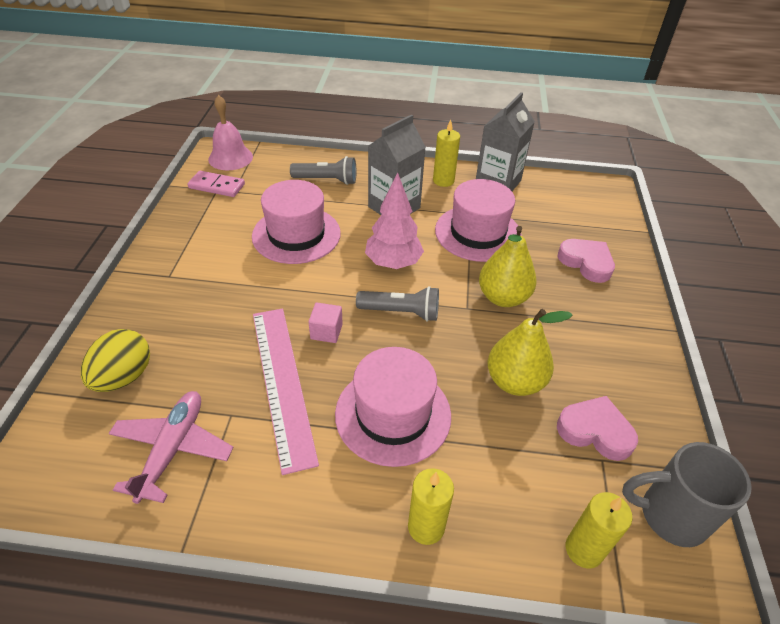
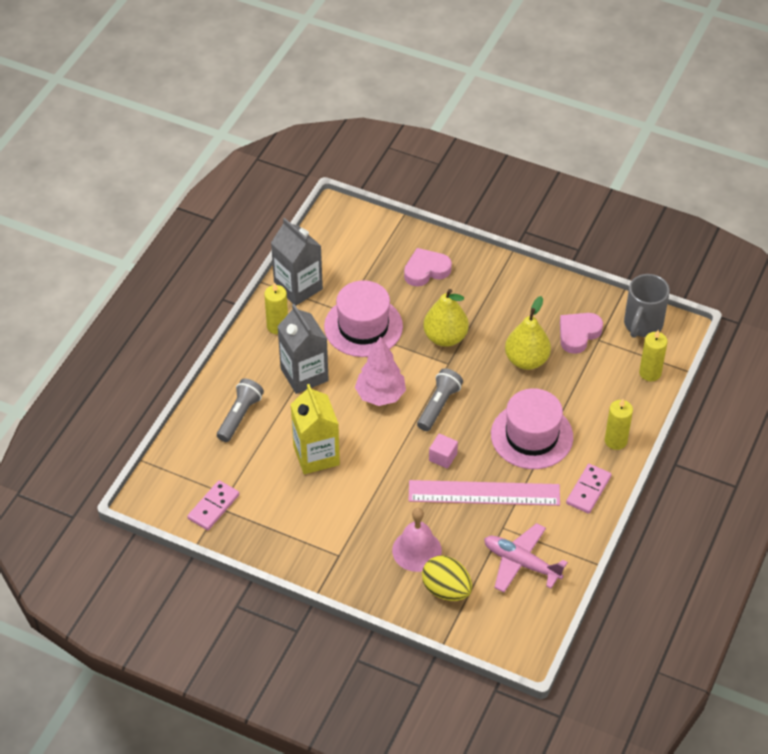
camera: 70 degrees left, 5 degrees up
pink bell [208,95,253,170] -> pink bell moved to [392,508,442,572]
pink hat [252,180,341,264] -> yellow carton [290,384,340,474]
none -> pink domino [566,464,612,514]

